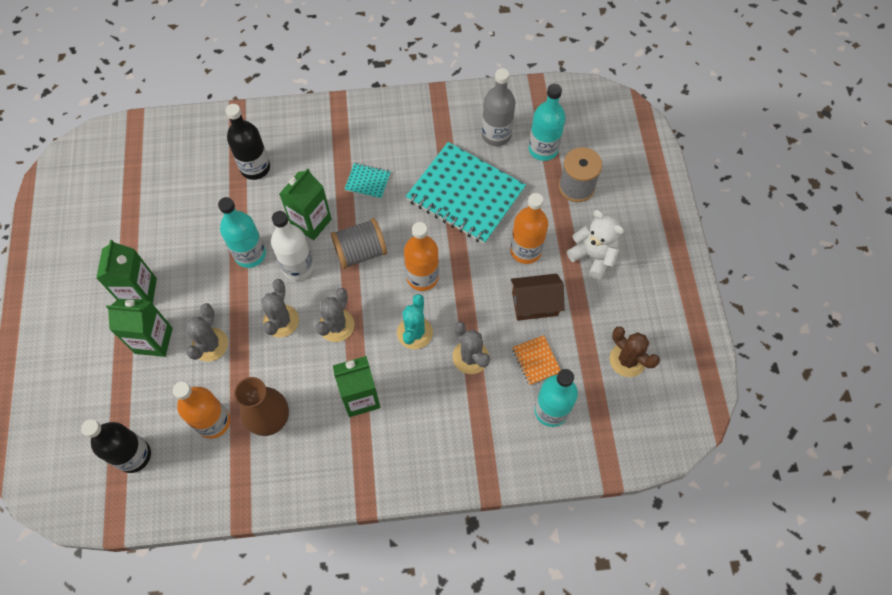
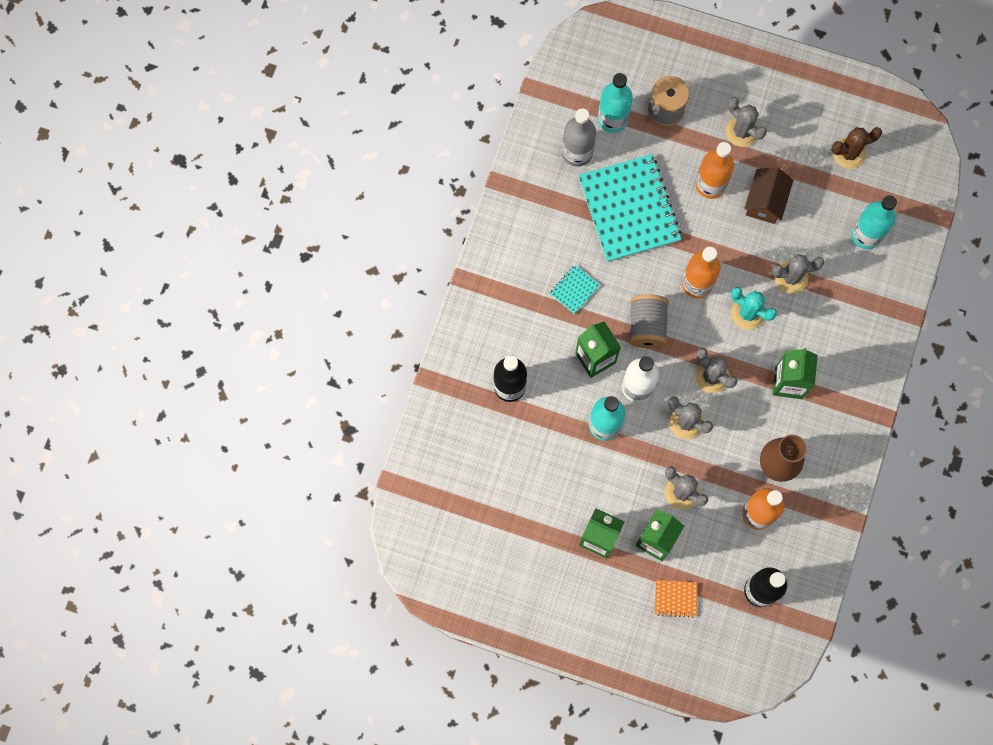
camera: 65 degrees left, 10 degrees up
turquoise notebook [406,142,526,244] -> turquoise notebook turned 75 degrees counterclockwise [579,154,681,262]
orange notebook [512,335,561,385] -> orange notebook moved to [655,580,697,618]
white teddy bear [567,210,624,279] -> grey cactus [725,97,767,147]

